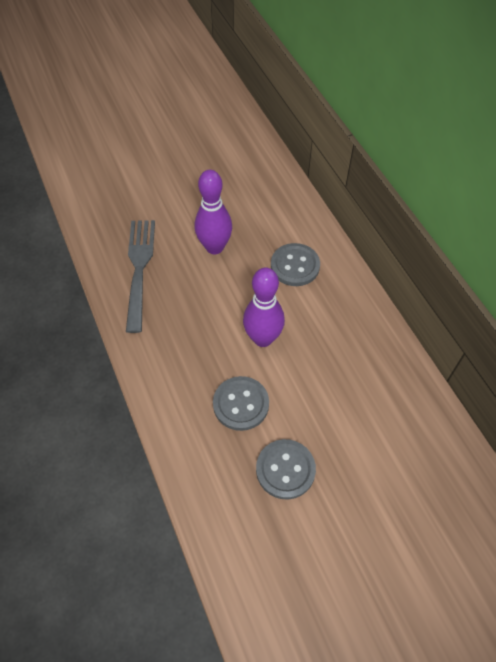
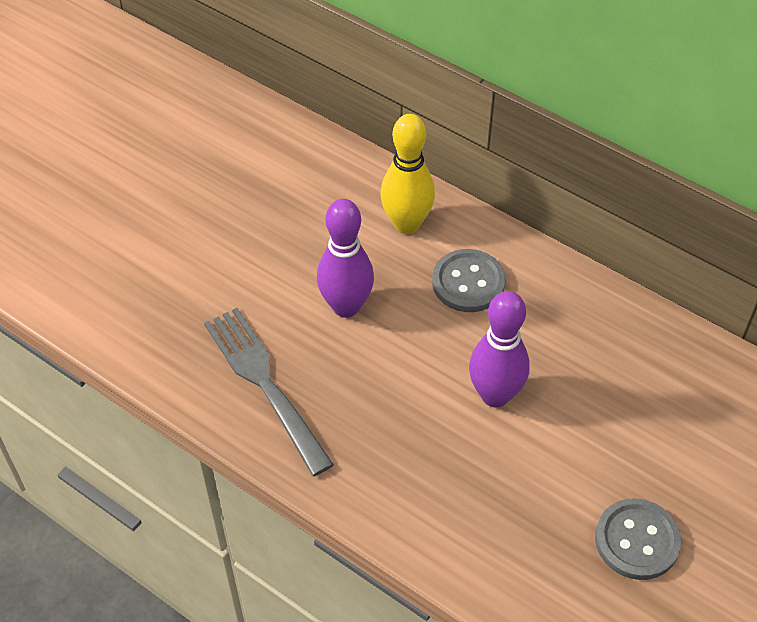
camera: 30 degrees left, 5 degrees down
grey button [213,376,269,431] -> none
none -> yellow bowling pin [380,114,435,234]

